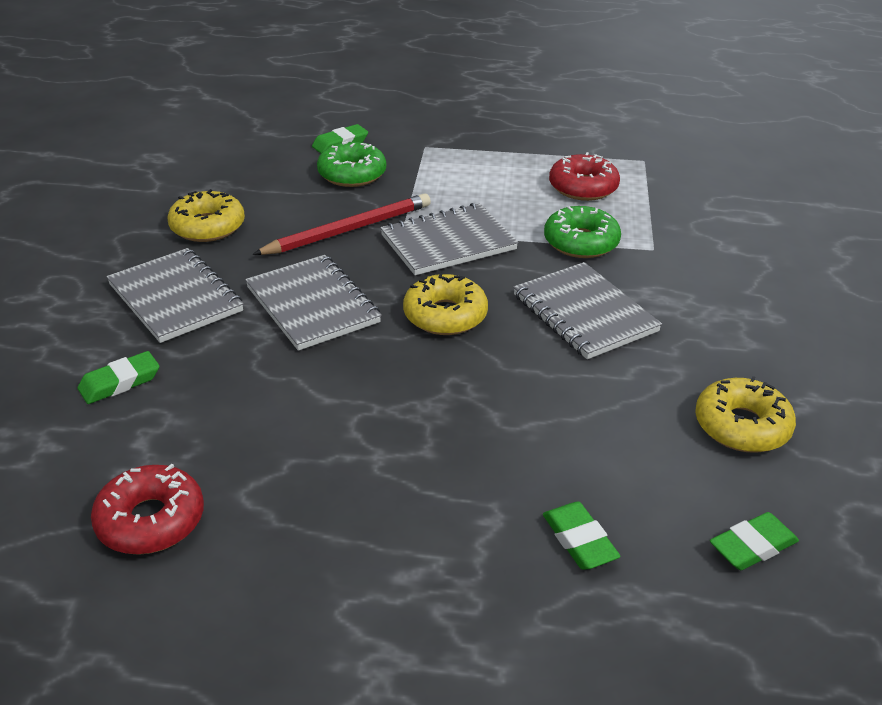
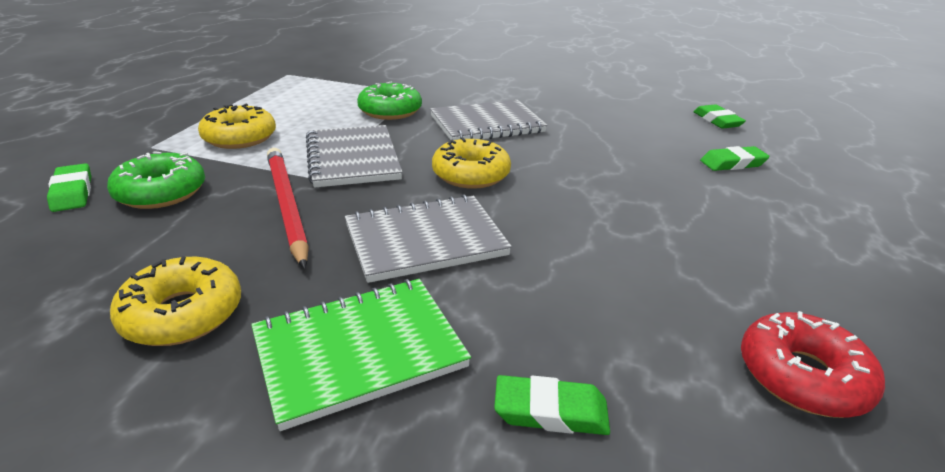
camera: 80 degrees left, 5 degrees down
green eraser [78,351,160,404] -> green eraser turned 60 degrees counterclockwise [494,375,610,435]
grey notebook [107,248,244,343] -> green notebook [251,279,471,431]
red donut [549,152,620,201] -> none
yellow donut [695,376,796,453] -> yellow donut moved to [198,104,276,149]

